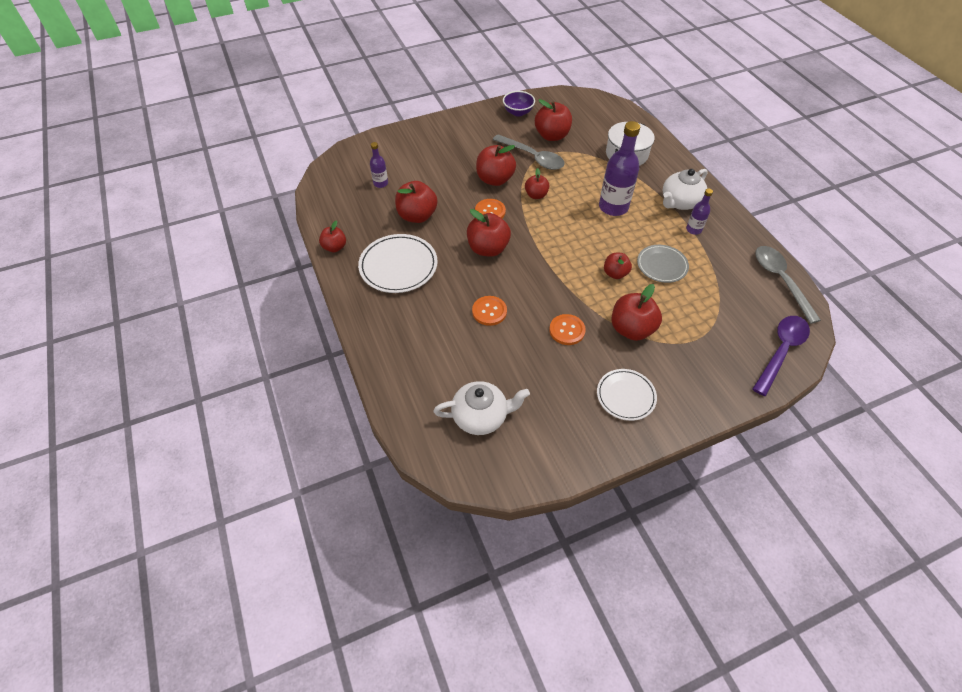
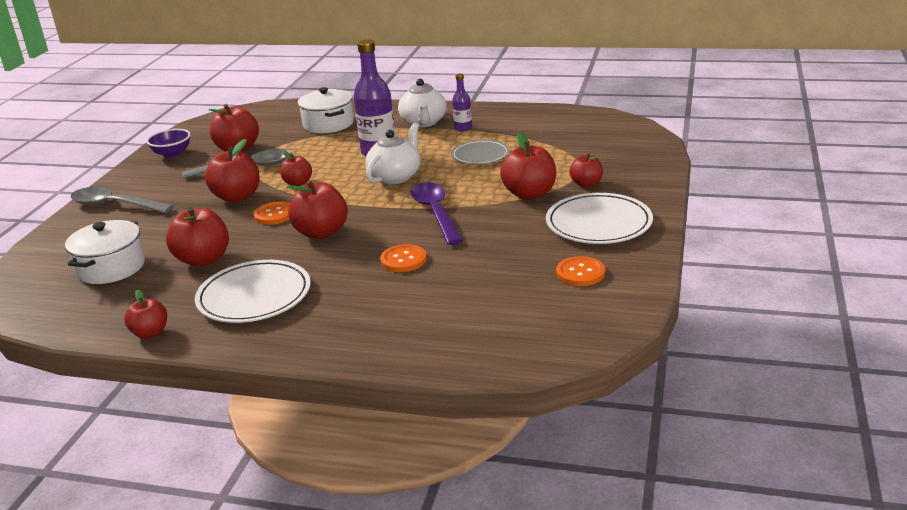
camera: 50 degrees left, 25 degrees down
purple bottle [370,142,388,188] -> white pot [65,220,145,284]
white teapot [434,381,530,435] -> white teapot moved to [365,123,420,184]
orange button [549,314,586,345] -> orange button moved to [556,256,605,286]
white plate [597,369,657,421] -> white plate [546,193,653,244], size x1.54
red apple [604,253,632,279] -> red apple moved to [569,153,603,187]
purple spoon [753,316,810,396] -> purple spoon moved to [410,182,463,245]
grey spoon [755,246,821,324] -> grey spoon moved to [71,187,173,213]

